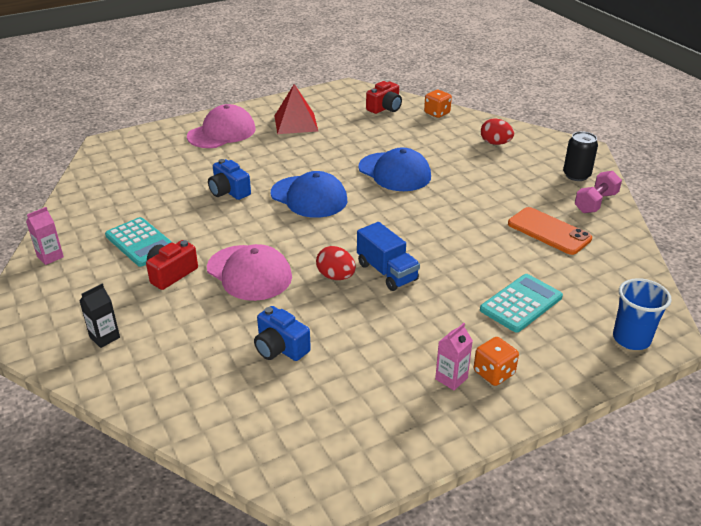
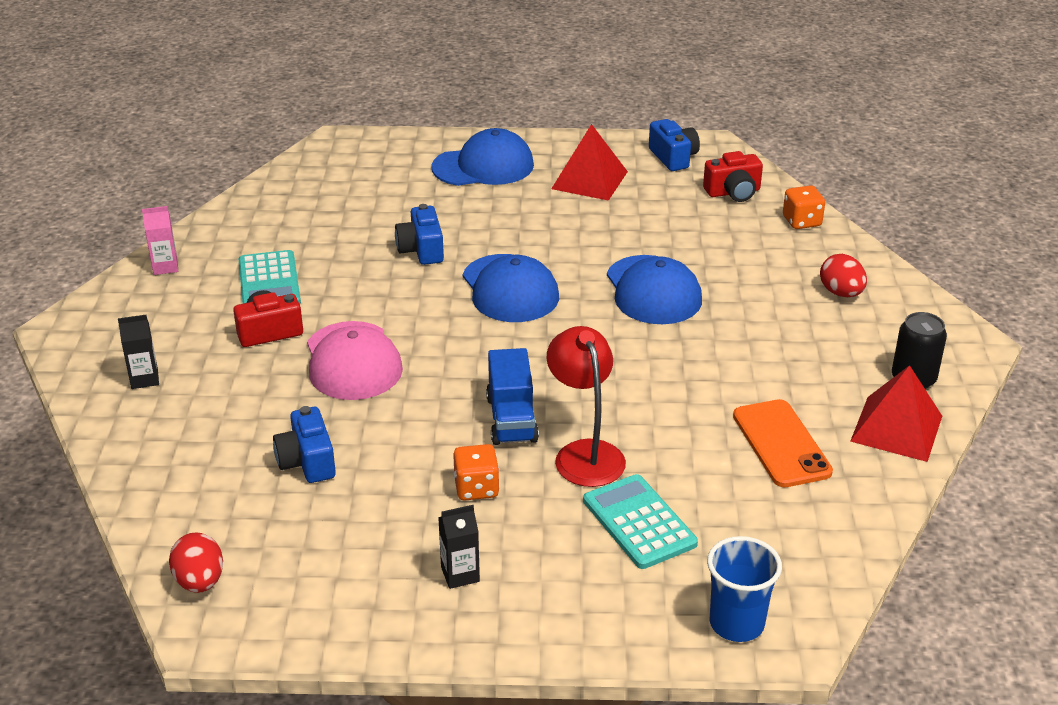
camera: 30 degrees right, 0 degrees up
pink cap [187,104,255,148] -> blue cap [431,128,534,186]
red egg [316,246,356,280] -> red egg moved to [169,532,223,593]
pink carton [435,323,473,390] -> black carton [438,505,480,589]
orange dice [474,337,519,386] -> orange dice moved to [453,444,500,501]
turquoise calculator [480,274,563,333] -> turquoise calculator turned 105 degrees counterclockwise [583,474,698,569]
pink dumbbell [575,171,622,213] -> red pyramid [850,365,942,462]
none -> red lamp [546,326,626,487]
none -> blue camera [649,119,700,171]

